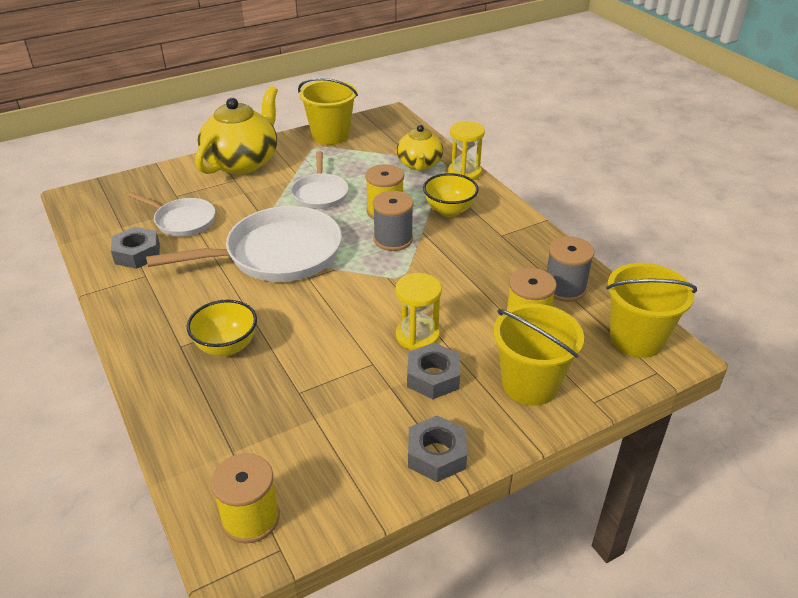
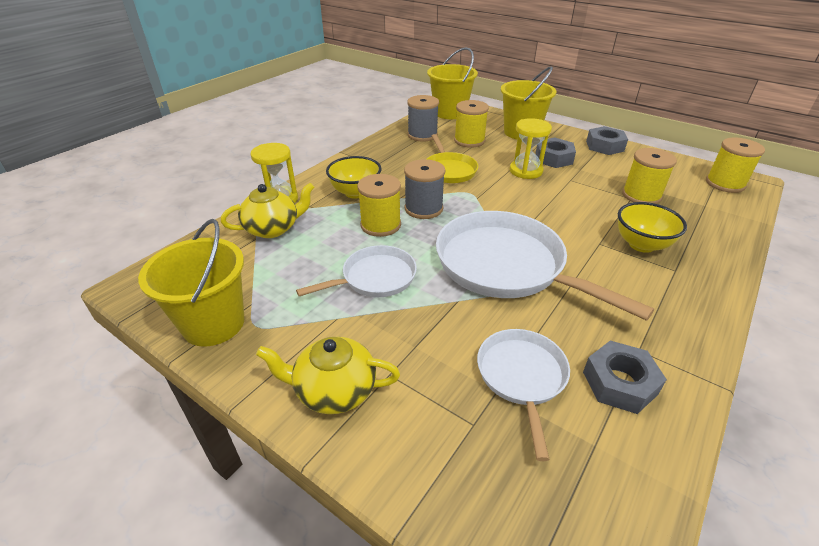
camera: 115 degrees left, 0 degrees up
yellow teapot [195,86,278,175] -> yellow teapot [256,337,400,414], size x0.61
none -> yellow pan [427,134,478,183]
none -> yellow spool [622,148,677,204]

